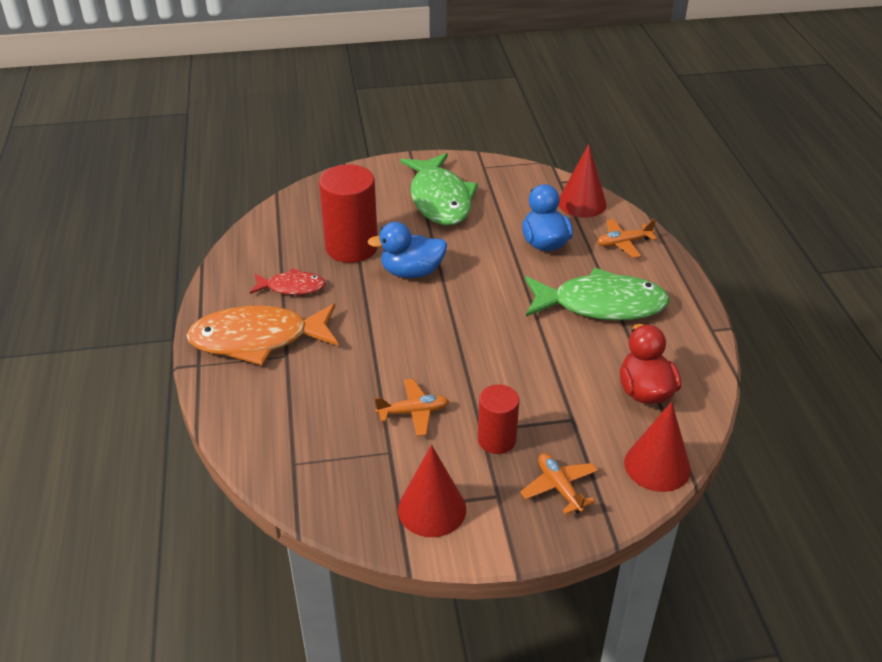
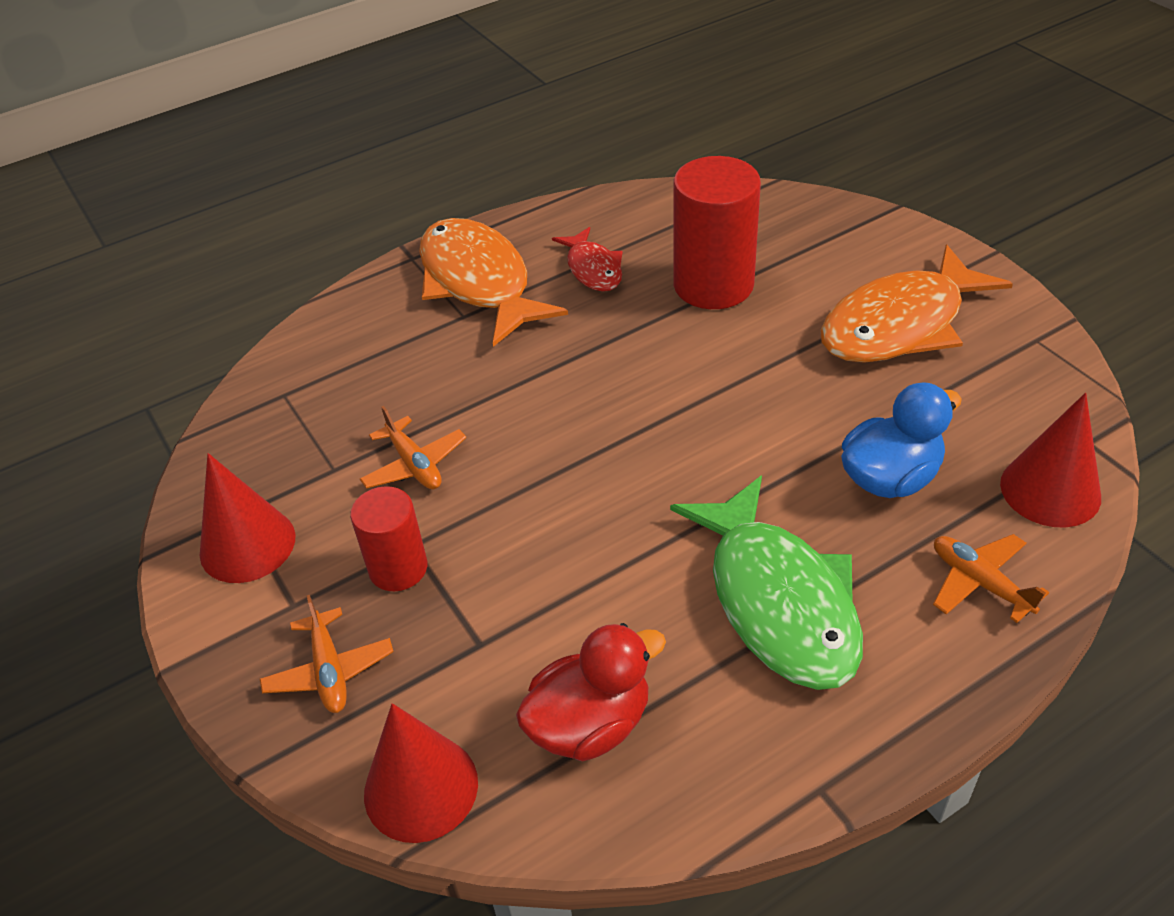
camera: 70 degrees right, 5 degrees up
blue duck [367,222,447,278] -> none
green fish [400,153,478,225] -> orange fish [821,244,1013,363]
orange plane [520,453,598,514] -> orange plane turned 120 degrees clockwise [260,595,394,713]

